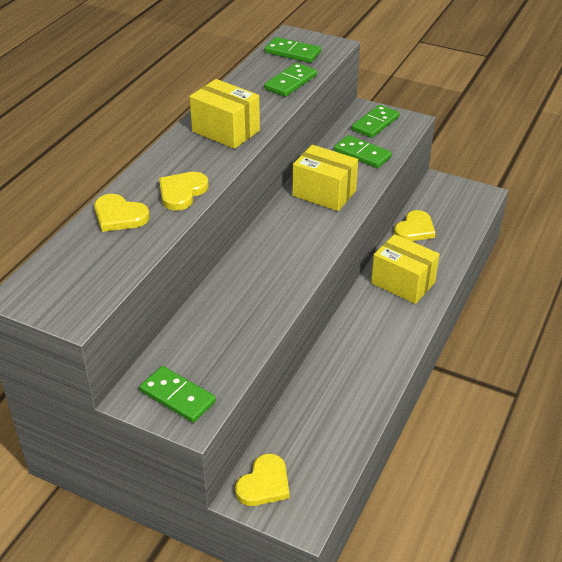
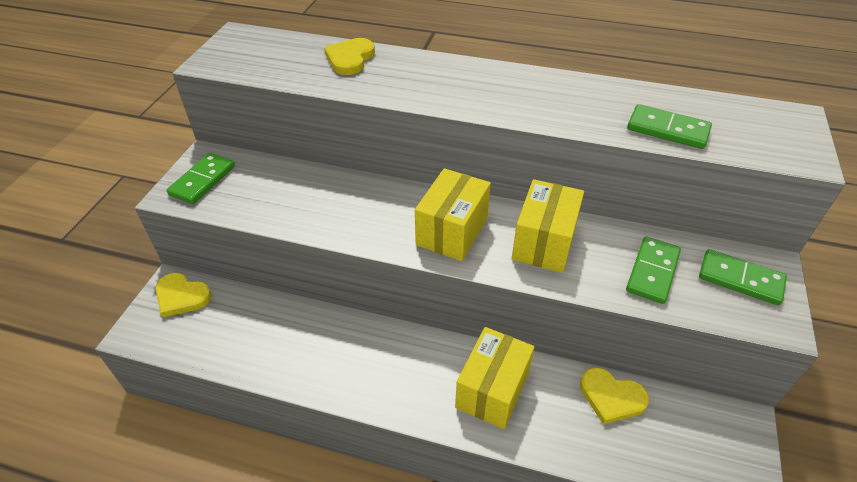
camera: 80 degrees right, 5 degrees up
yellow heart [159,172,209,210] -> none
yellow box [189,79,260,149] -> yellow box moved to [415,168,491,261]
green domino [265,37,321,63] -> none

